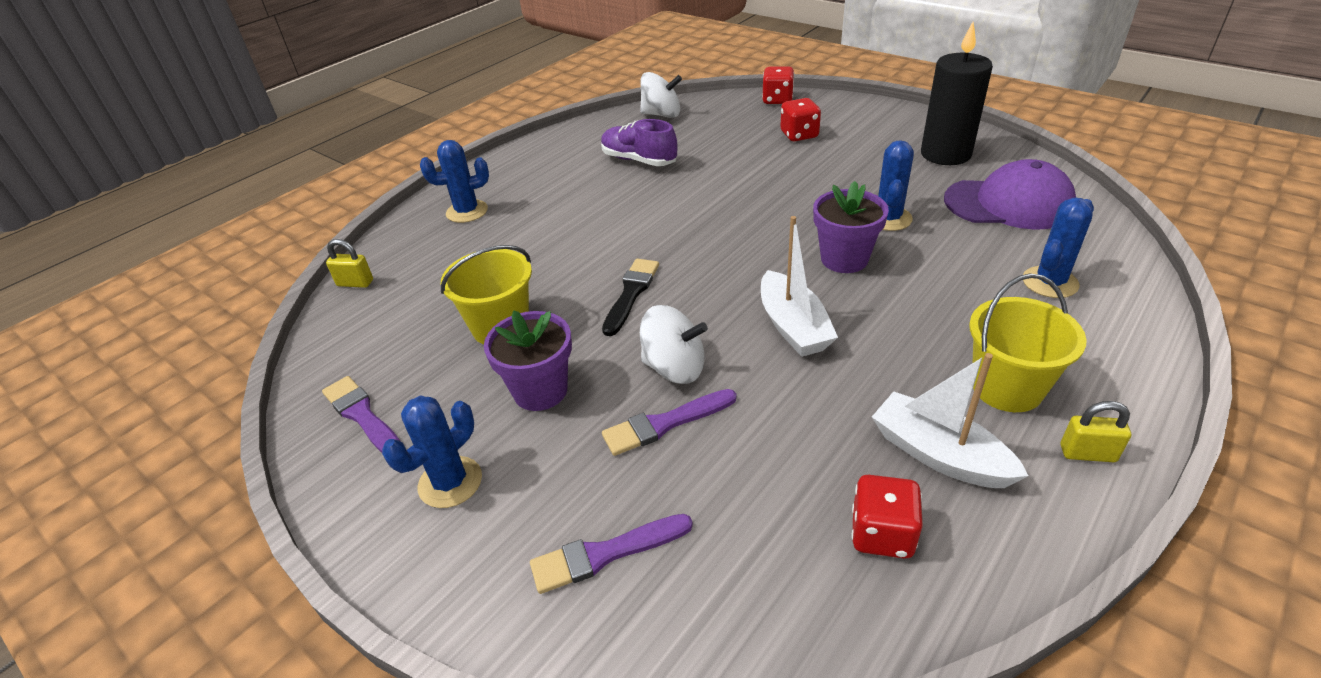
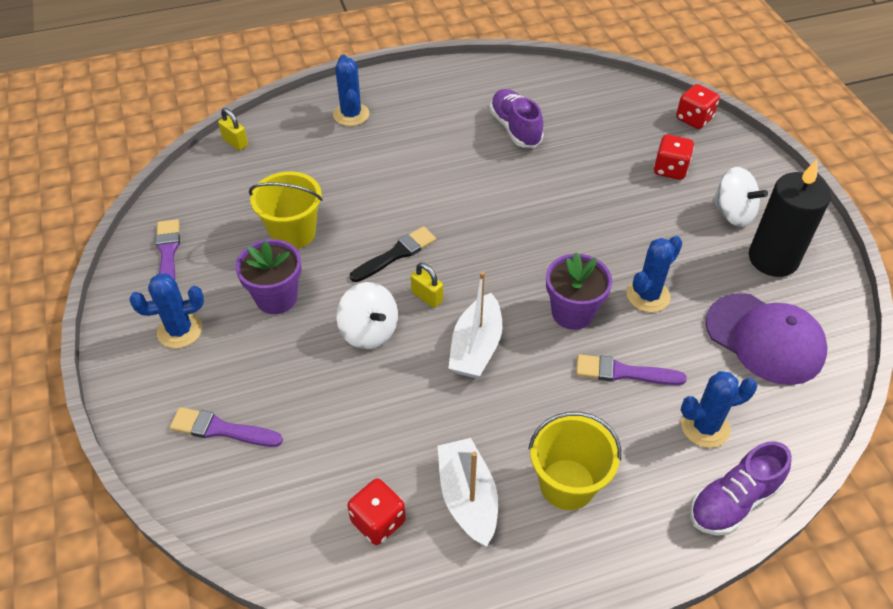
camera: 30 degrees right, 10 degrees up
blue cactus [420,140,489,223] -> blue cactus turned 60 degrees clockwise [333,54,369,126]
purple brush [602,389,737,456] -> purple brush moved to [576,354,687,385]
white spinning top [640,72,682,118] -> white spinning top moved to [712,167,768,227]
yellow padlock [1061,401,1131,462] -> yellow padlock moved to [411,263,443,308]
none -> purple shoe [690,441,792,536]

